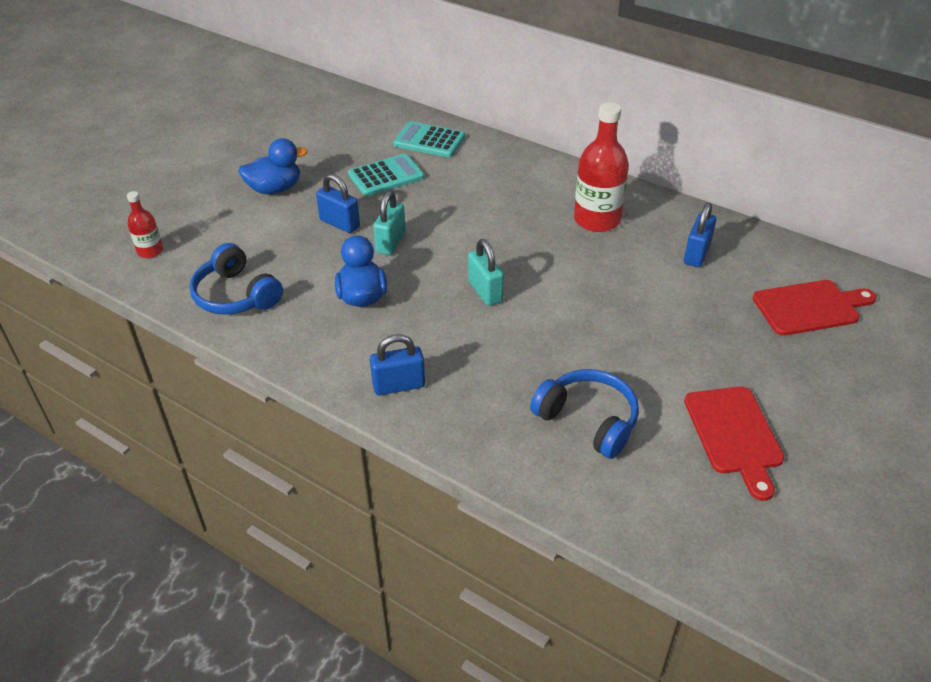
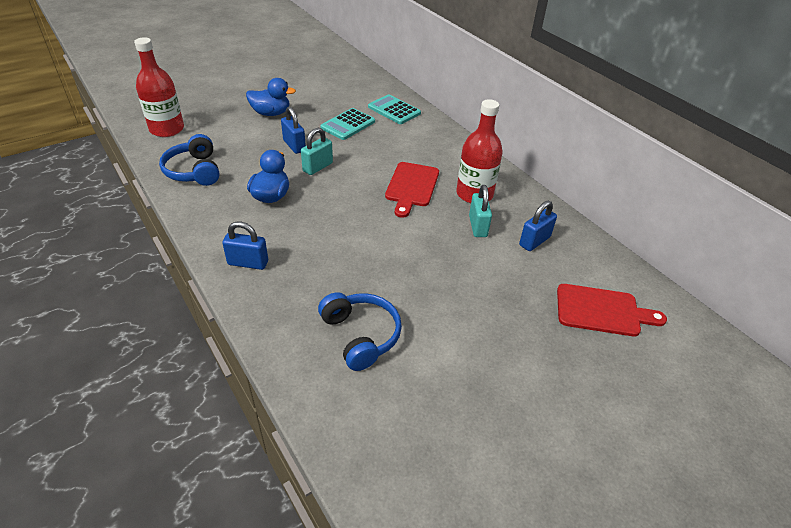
camera: 20 degrees right, 0 degrees up
red bottle [127,191,163,258] -> red bottle [134,37,184,137], size x1.89
turquoise calculator [348,154,424,196] -> turquoise calculator turned 135 degrees clockwise [320,108,375,140]
turquoise padlock [468,239,504,306] -> turquoise padlock moved to [469,185,492,237]
red cutting board [684,387,784,501] -> red cutting board moved to [385,162,439,218]

